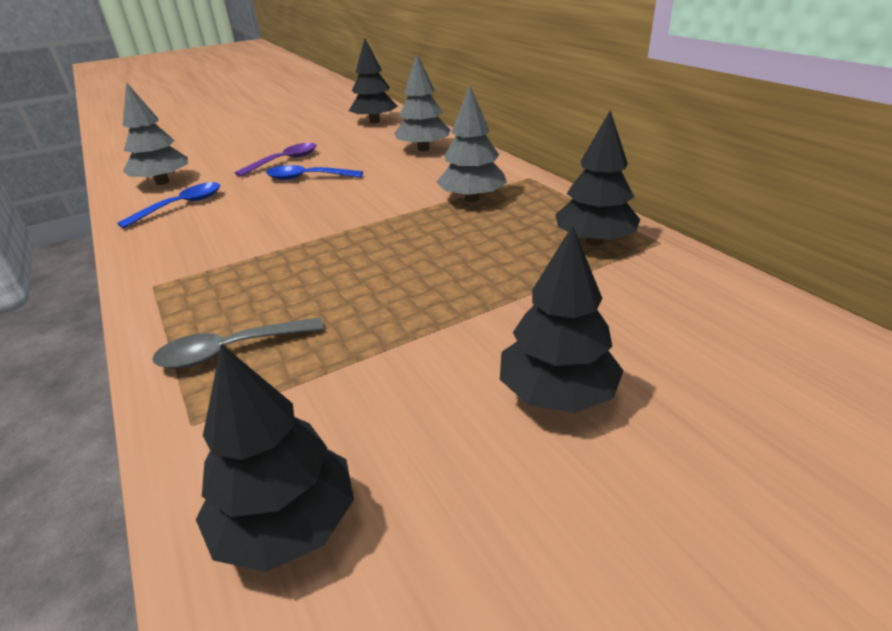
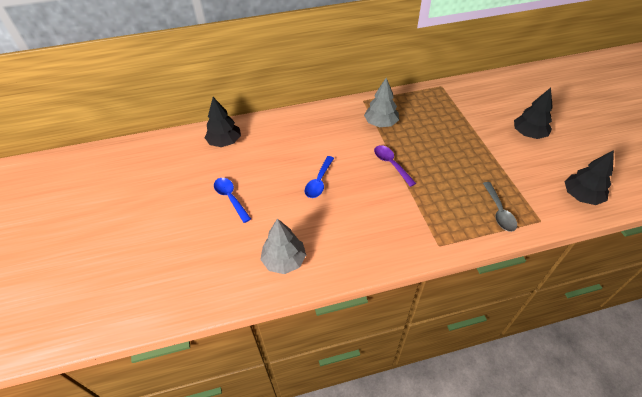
camera: 75 degrees left, 15 degrees up
blue spoon [117,182,220,228] -> blue spoon moved to [214,178,251,223]
purple spoon [235,143,316,177] -> purple spoon moved to [374,145,416,187]
grey tree [394,54,451,151] -> none
black tree [555,110,641,246] -> none

